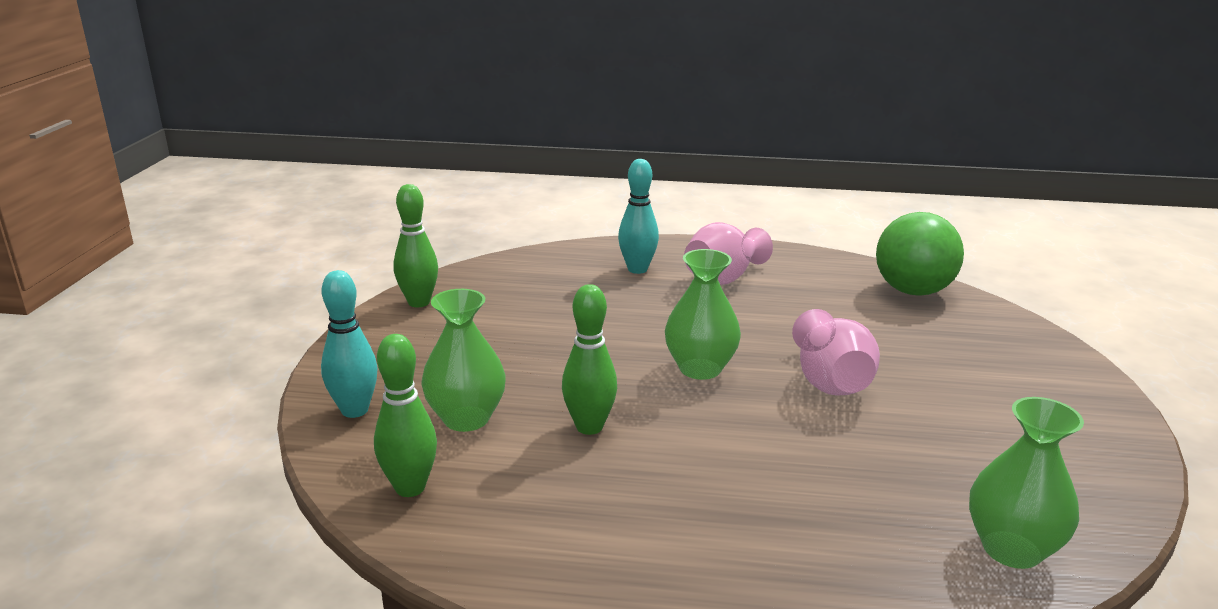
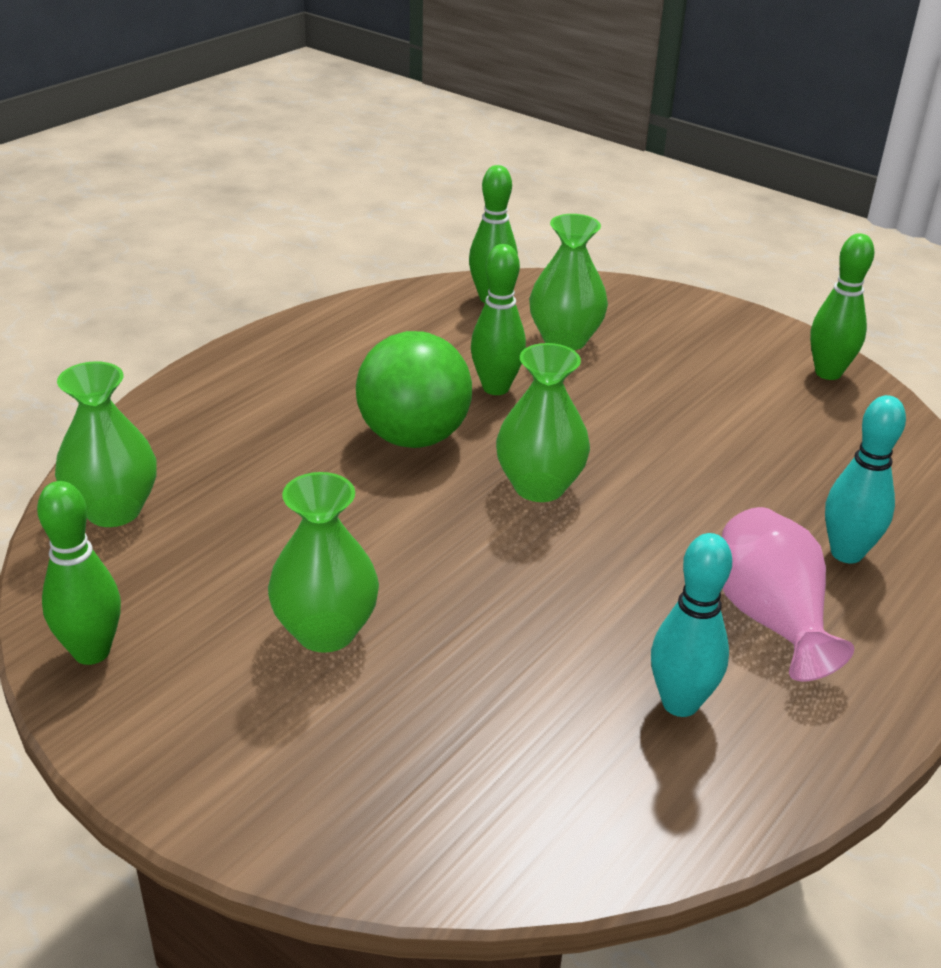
camera: 120 degrees right, 10 degrees up
turquoise bowling pin [321,270,378,418] -> turquoise bowling pin moved to [651,533,732,717]
pink vase [792,309,880,396] -> none
green ball [876,212,964,296] -> green ball moved to [356,331,472,448]
none -> green bowling pin [37,481,121,665]
none -> green vase [268,472,379,653]

